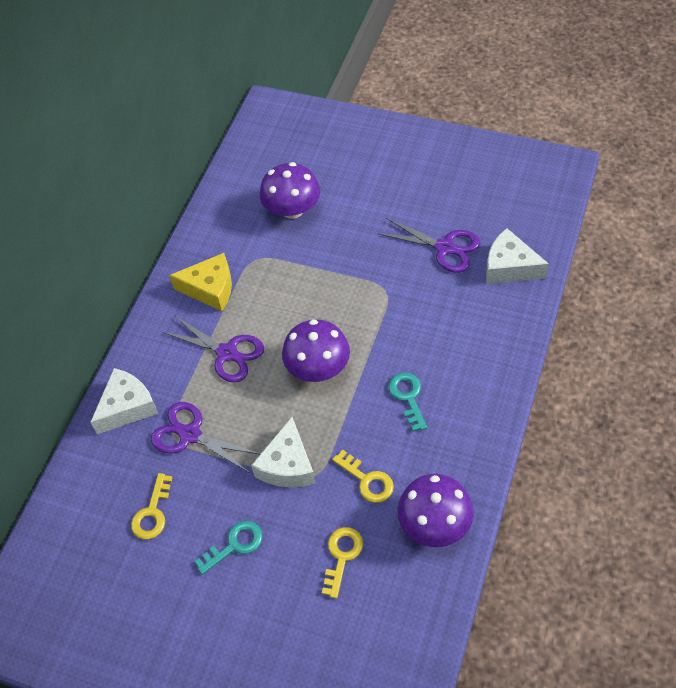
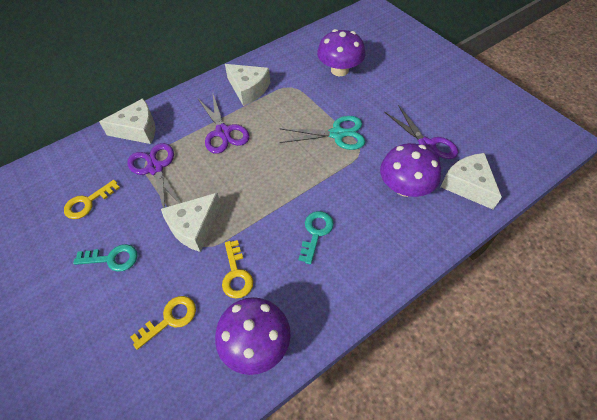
camera: 30 degrees right, 0 degrees up
yellow cheese [169,253,232,311] -> white cheese [225,64,270,106]
purple mushroom [282,319,350,382] -> purple mushroom moved to [380,143,441,197]
none -> turquoise scissors [279,116,365,150]

